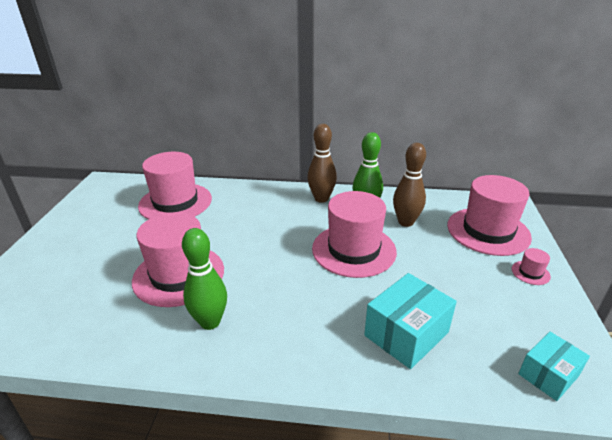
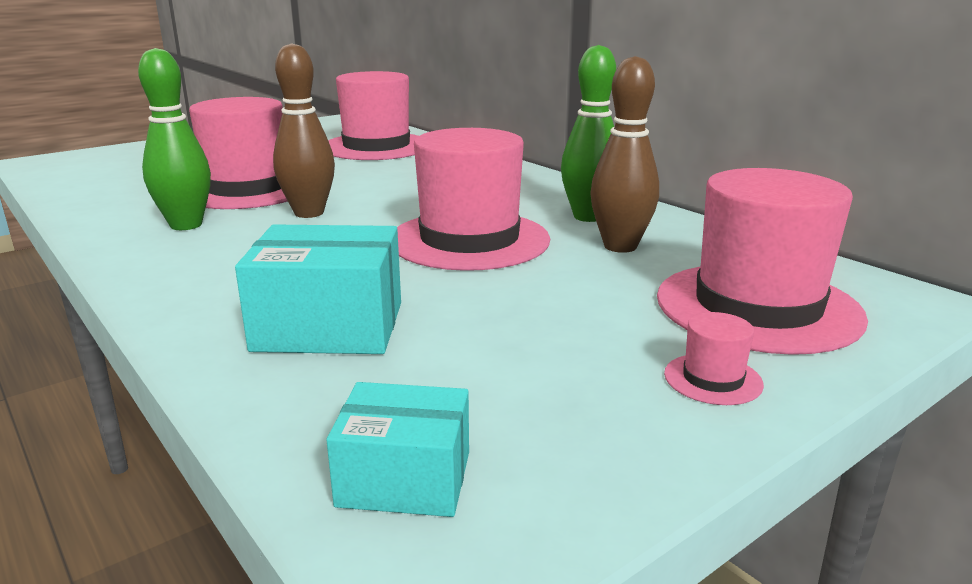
camera: 45 degrees right, 10 degrees down
brown bowling pin [307,124,337,203] -> brown bowling pin moved to [273,43,335,218]

